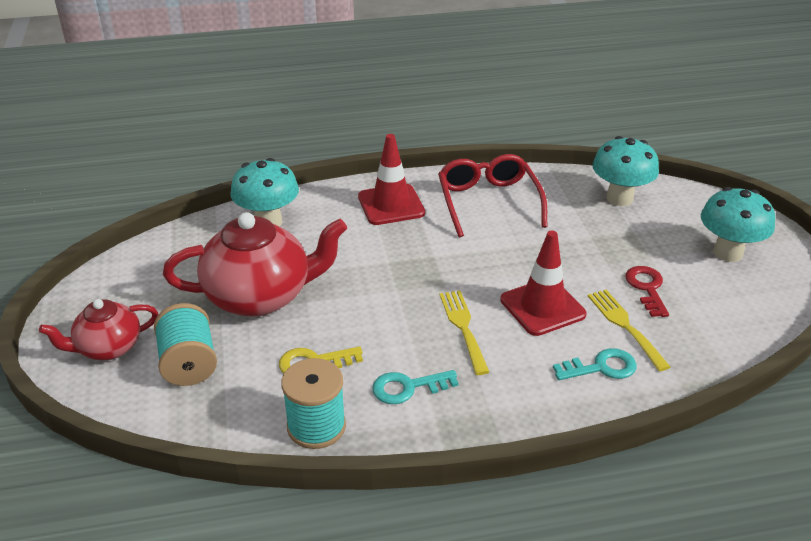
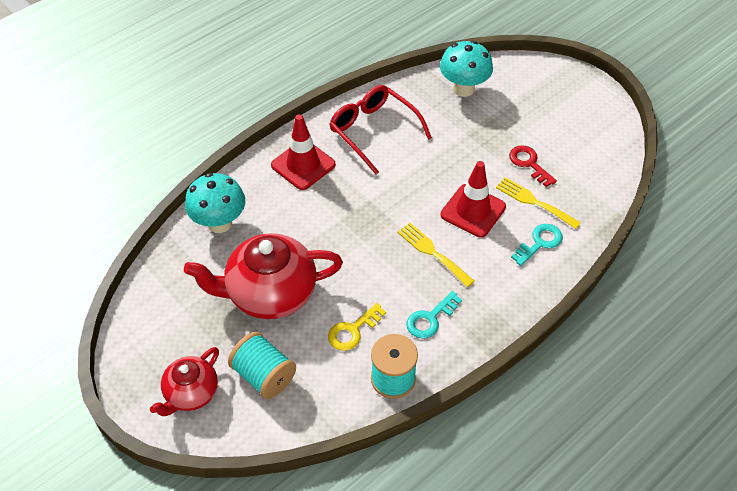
camera: 30 degrees left, 15 degrees up
red teapot [163,212,347,317] -> red teapot turned 150 degrees counterclockwise [184,233,343,319]
turquoise mushroom [701,187,775,262] -> none

